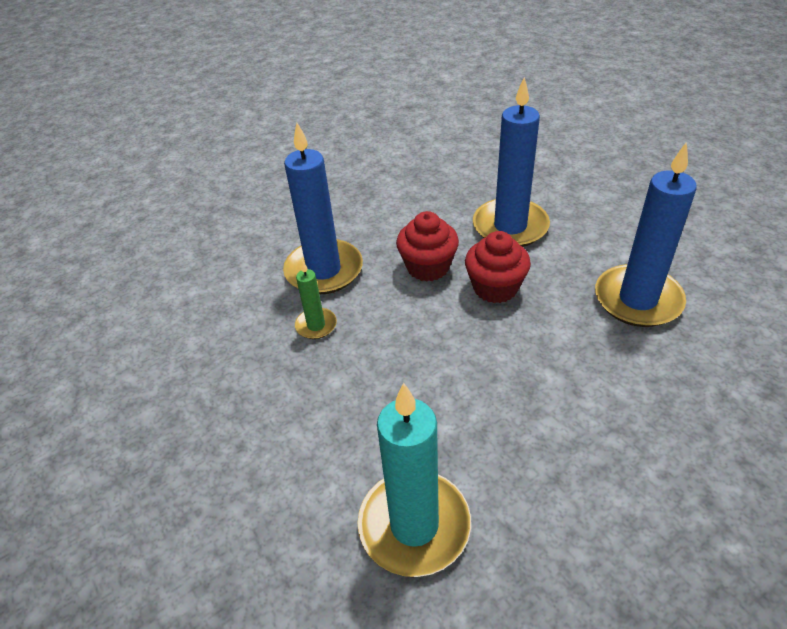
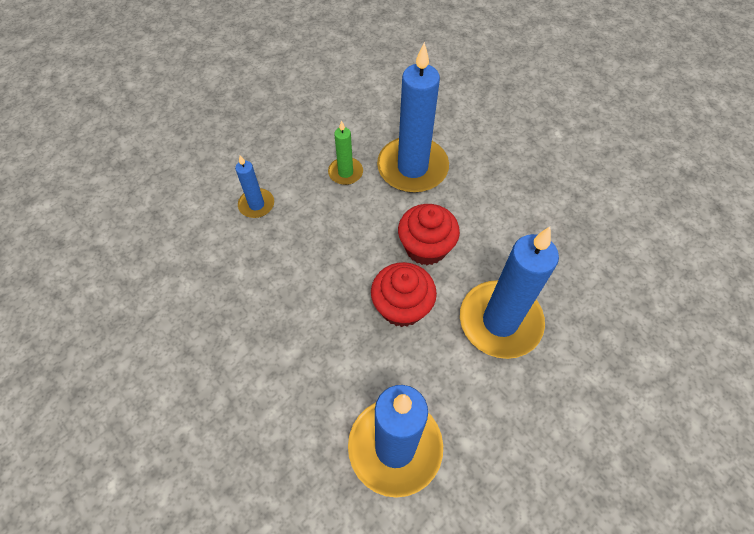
camera: 80 degrees right, 15 degrees up
turquoise candle [357,383,471,577] -> none
none -> blue candle [235,156,274,218]

